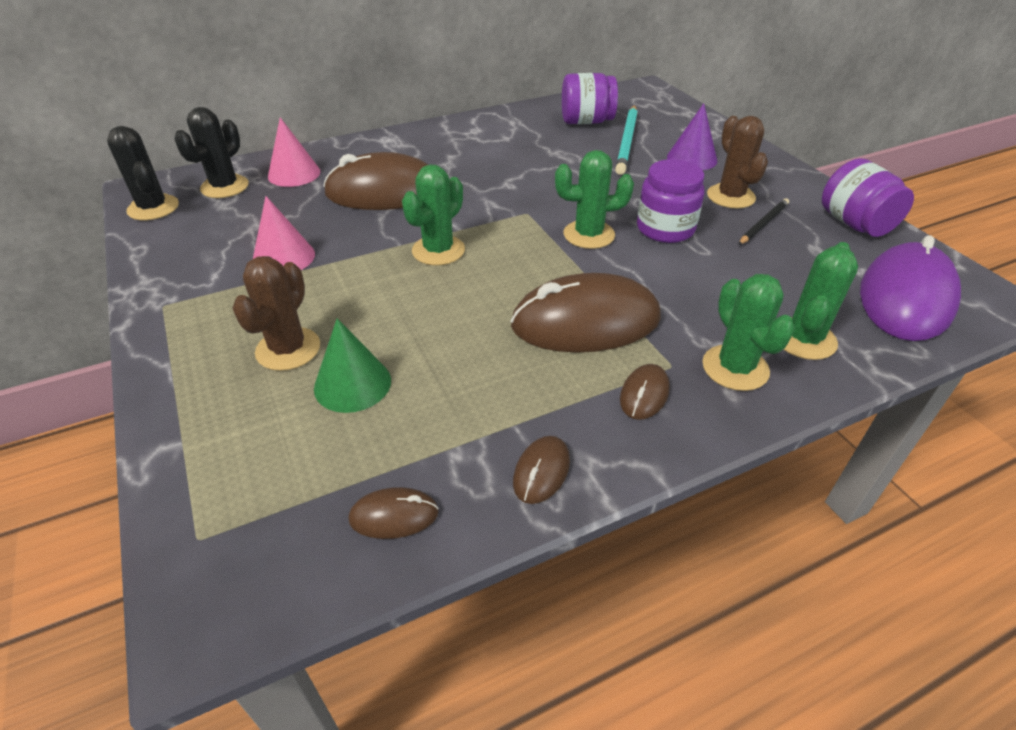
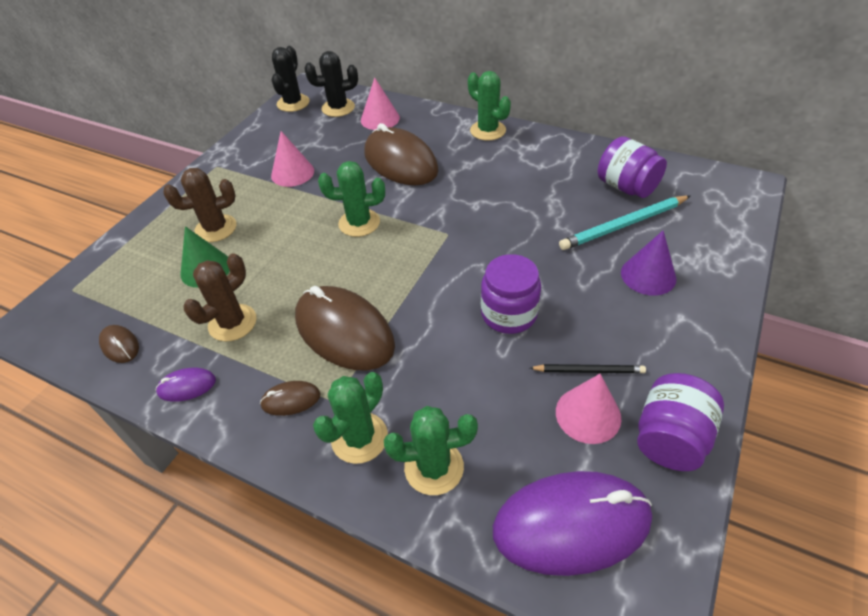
camera: 55 degrees right, 5 degrees up
brown mouse [513,436,570,504] -> purple mouse [156,368,216,402]
green cactus [555,150,634,249] -> green cactus moved to [468,71,511,141]
brown cactus [707,116,768,208] -> brown cactus moved to [183,254,257,341]
none -> pink cone [556,374,621,444]

